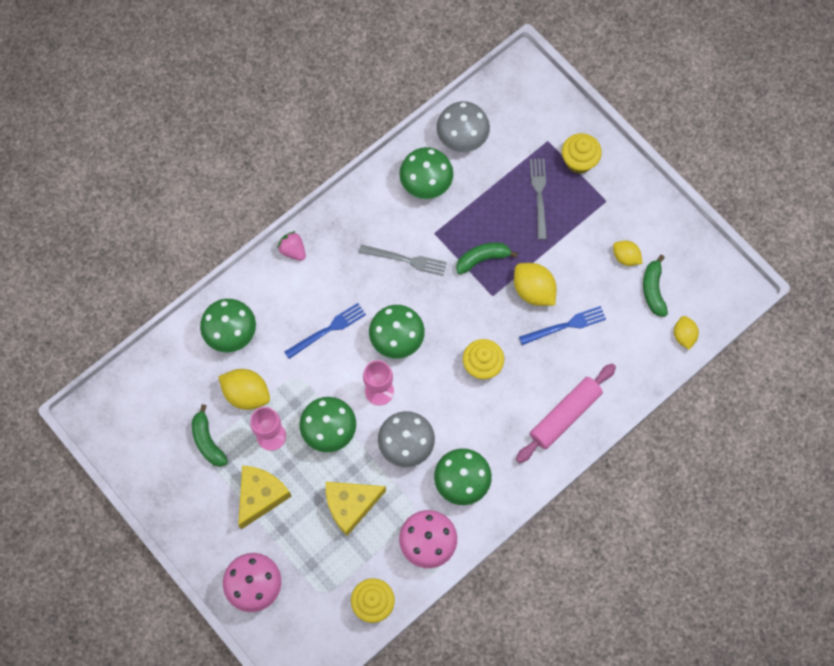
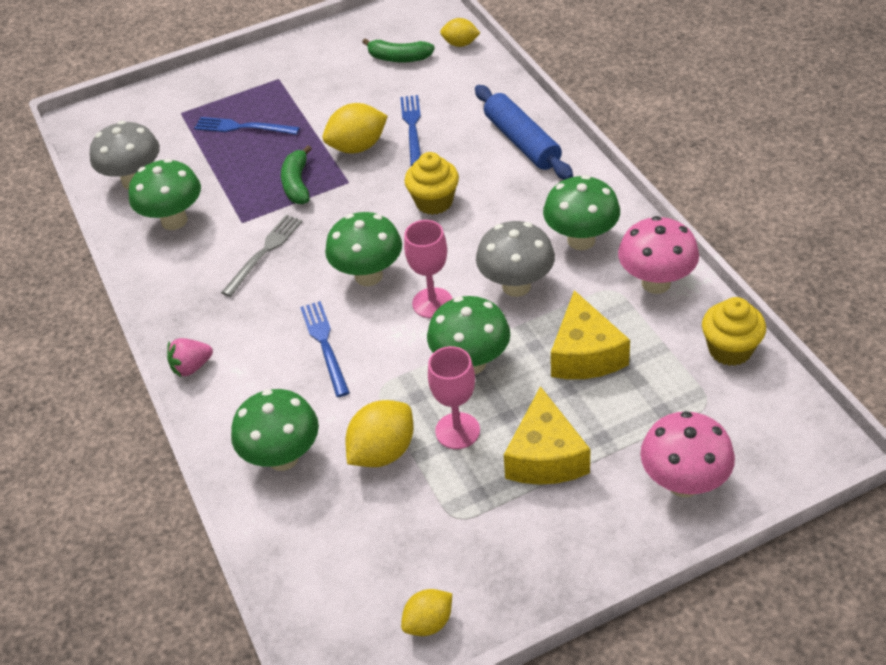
camera: 70 degrees left, 25 degrees down
green banana [192,404,228,467] -> none
yellow cheese [238,466,292,529] -> yellow cheese turned 135 degrees counterclockwise [504,386,590,485]
pink rolling pin [516,363,616,463] -> blue rolling pin [475,85,573,180]
grey fork [530,159,547,240] -> blue fork [194,117,300,135]
yellow cupcake [562,133,602,174] -> none
yellow lemon [613,241,643,266] -> yellow lemon moved to [401,589,452,636]

